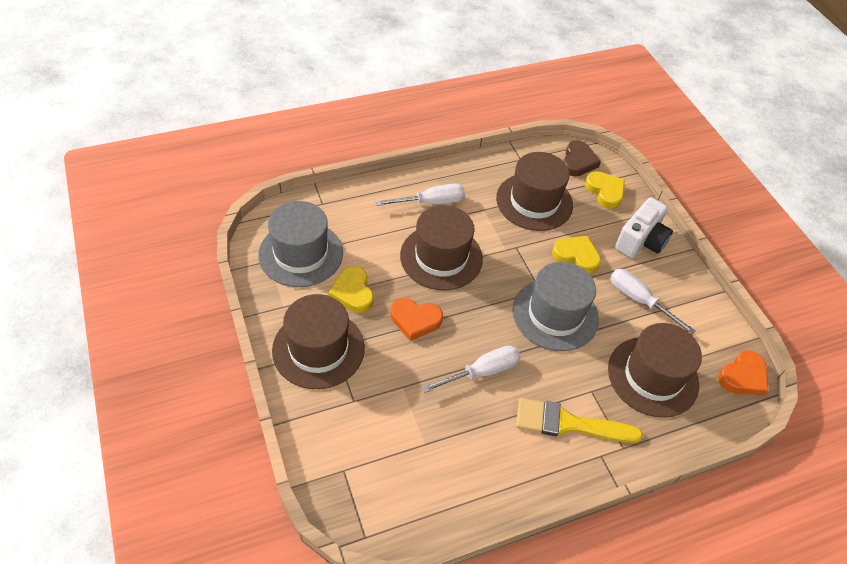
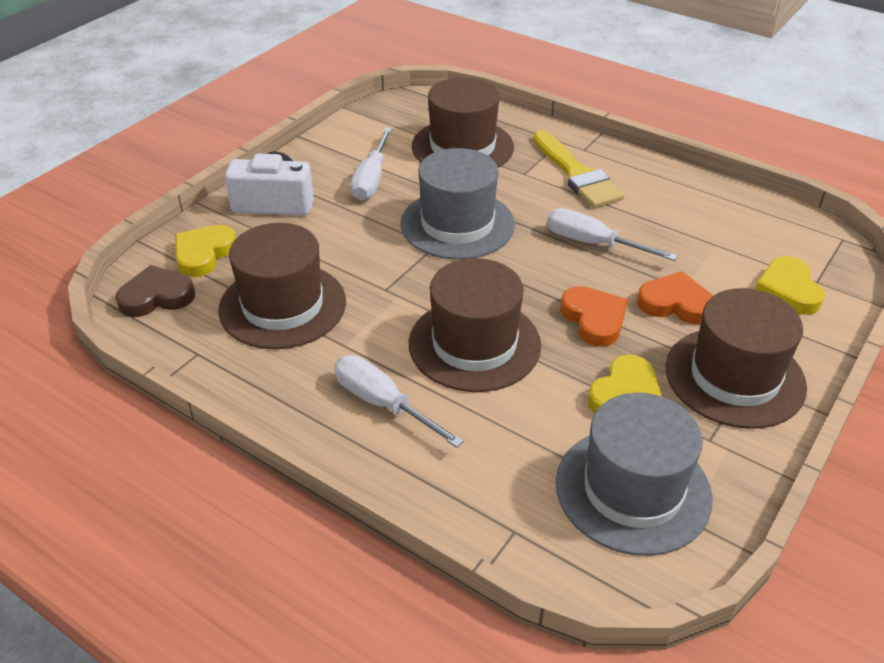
camera: 120 degrees left, 10 degrees down
yellow heart [552,236,601,274] -> yellow heart moved to [755,256,825,315]
orange heart [718,351,769,395] -> orange heart moved to [637,271,713,324]

